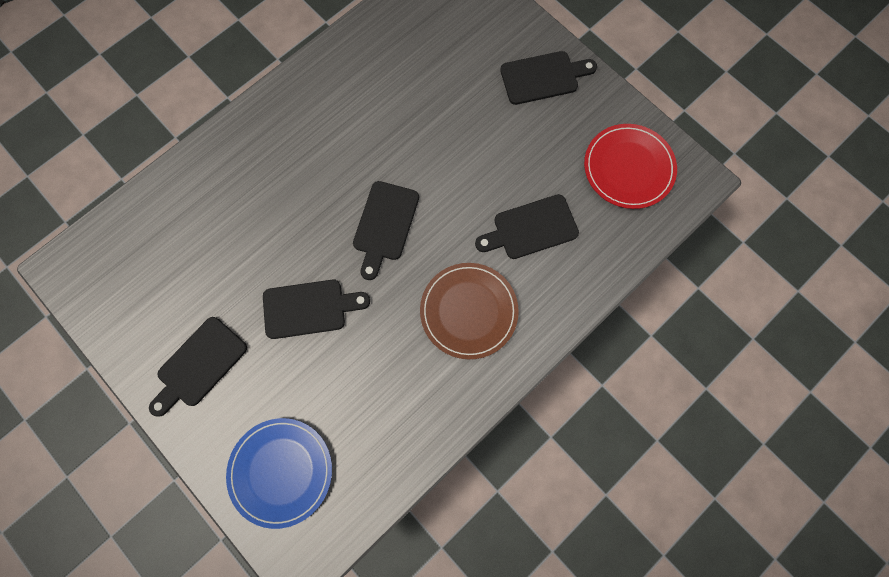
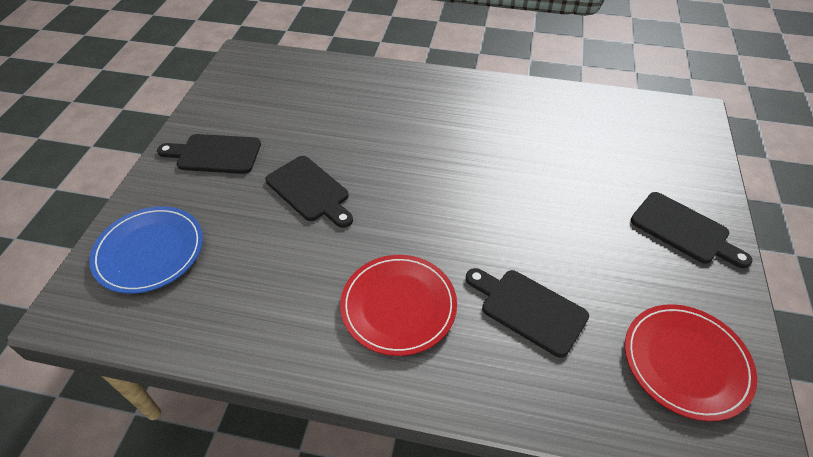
camera: 55 degrees right, 25 degrees down
black cutting board [353,181,419,280] -> none
brown plate [420,263,519,359] -> red plate [340,255,457,356]

